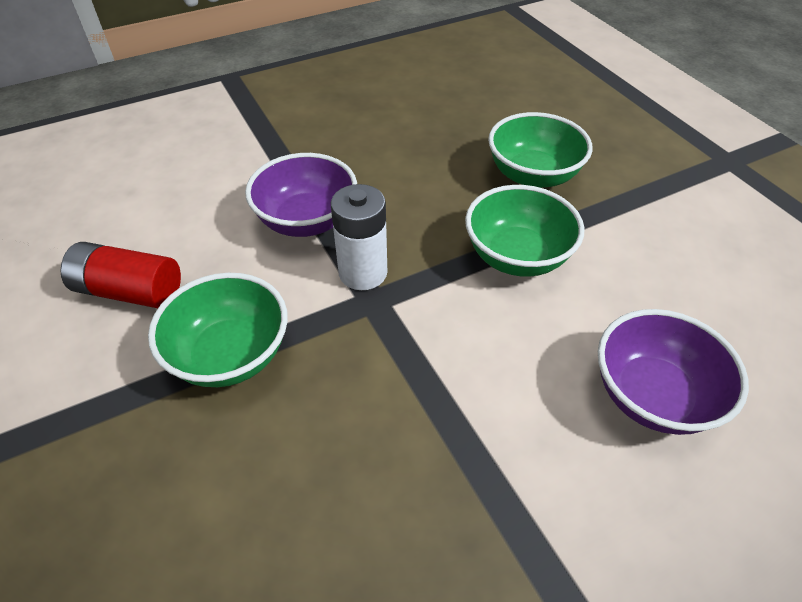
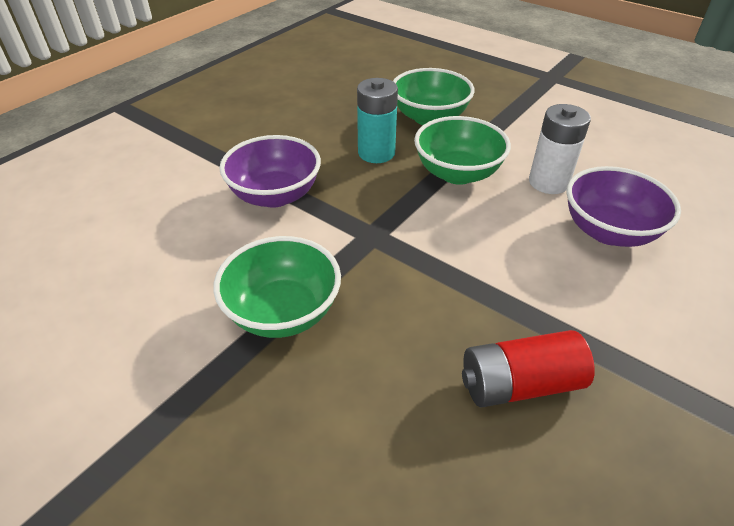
camera: 25 degrees left, 5 degrees down
red battery [60,242,181,308] -> red battery moved to [462,330,595,407]
white battery [331,184,387,290] -> white battery moved to [529,104,591,194]
none -> turquoise battery [357,78,398,163]

